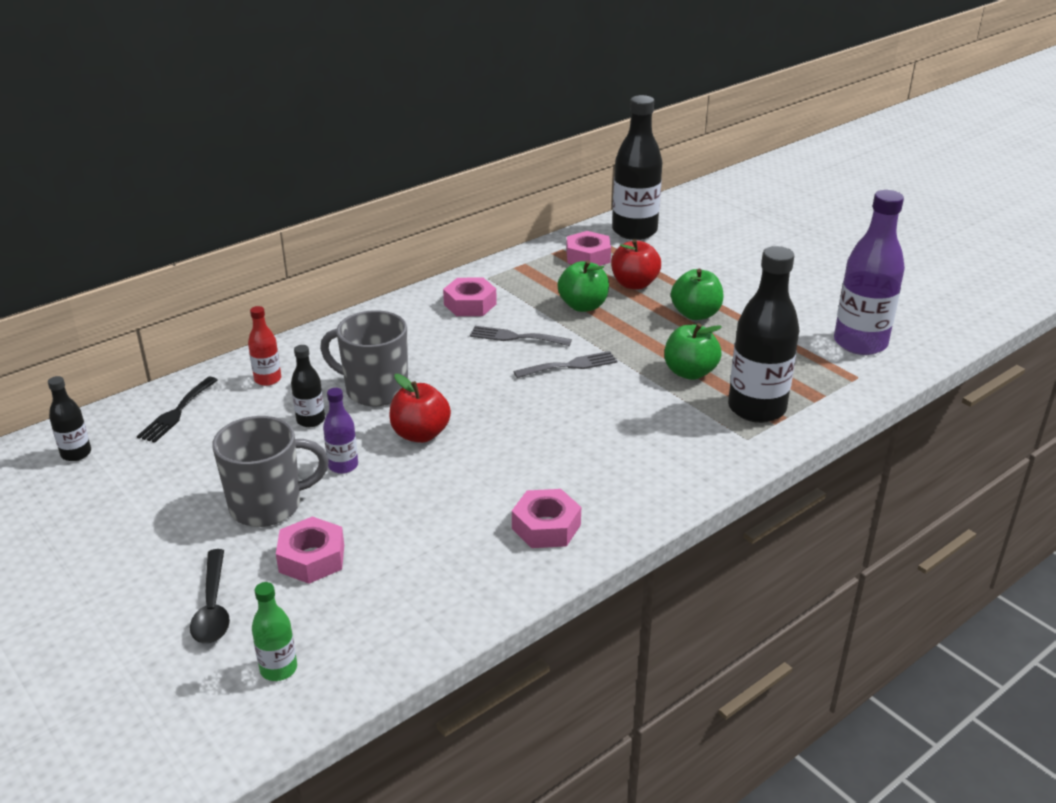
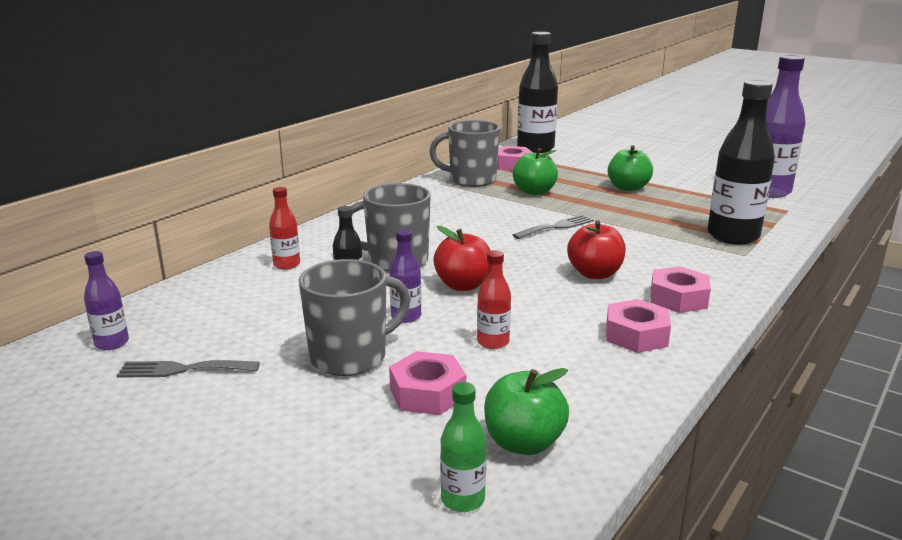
camera: 15 degrees left, 10 degrees down
black bottle [48,376,91,461] -> purple bottle [84,251,129,350]
black fork [137,377,217,443] -> none
black spoon [190,549,230,644] -> none
pink nut [443,277,497,316] -> pink nut moved to [650,266,711,313]
grey fork [470,326,572,346] -> grey fork moved to [116,360,260,378]
red apple [611,239,661,290] -> red apple moved to [567,220,626,279]
green apple [664,323,722,380] -> green apple moved to [484,368,569,455]
none -> grey mug [429,120,500,187]
none -> red bottle [477,250,511,349]

